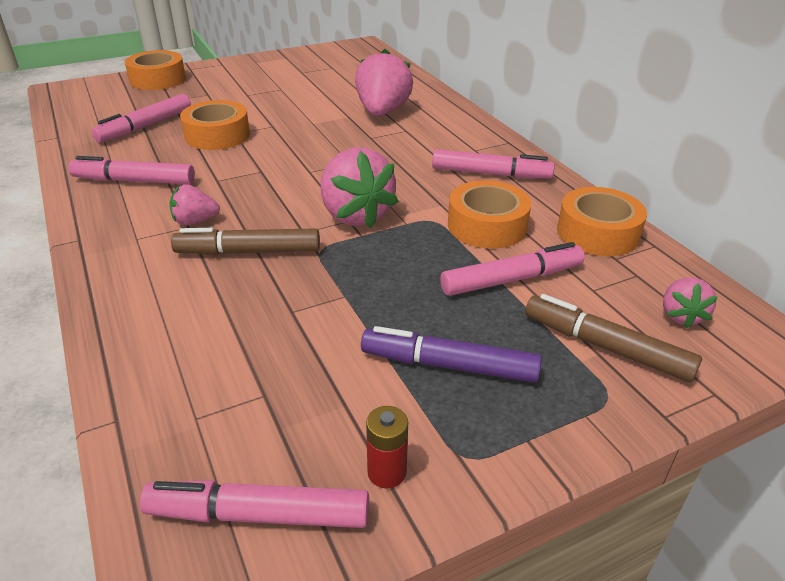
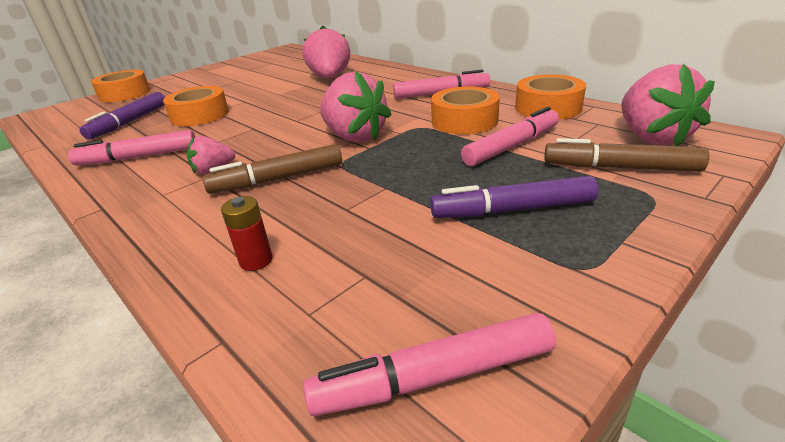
camera: 15 degrees left, 5 degrees down
pink marker [91,94,191,143] -> purple marker [80,92,165,139]
red battery [366,406,408,489] -> red battery moved to [221,196,273,271]
pink strawberry [663,278,718,328] -> pink strawberry [621,64,715,146], size x1.90

